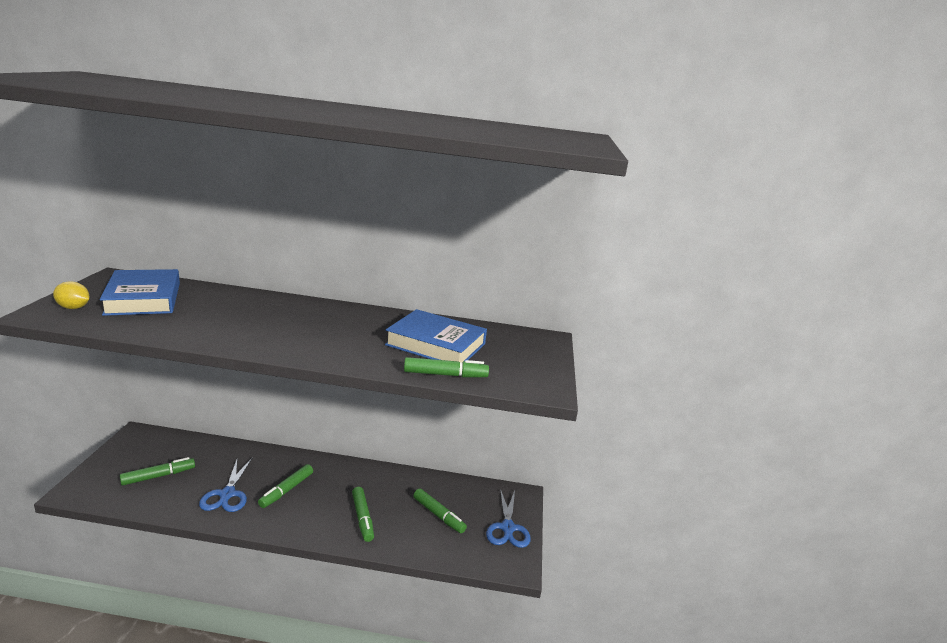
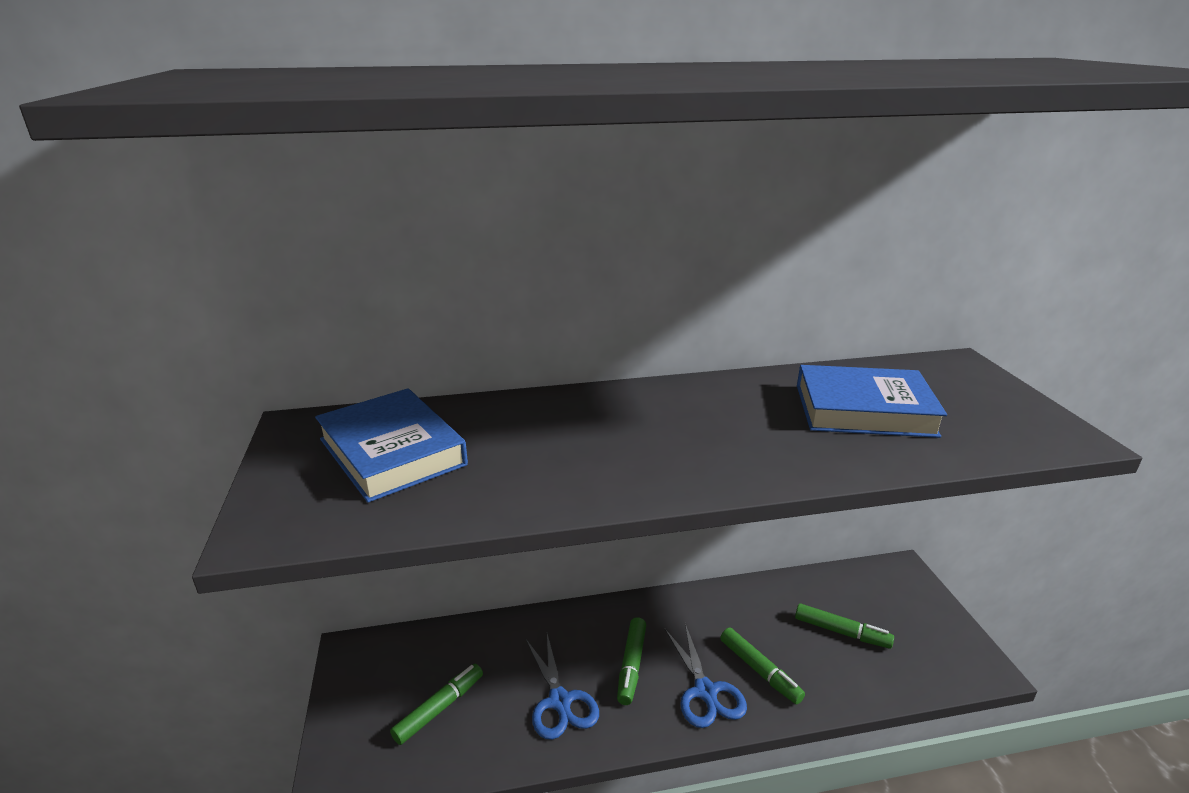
camera: 15 degrees left, 5 degrees up
yellow lemon [53,281,90,309] -> none
green marker [404,357,489,377] -> none
blue scissors [486,489,531,548] -> blue scissors moved to [665,624,747,728]

